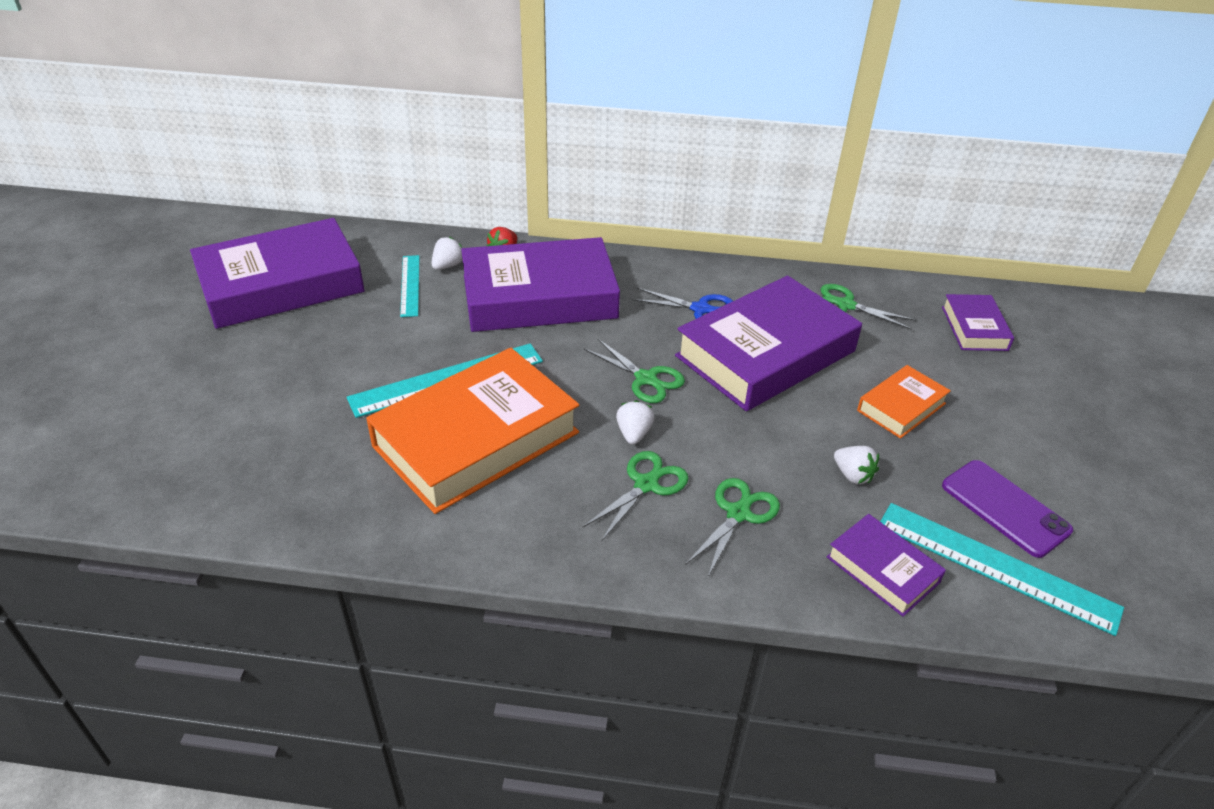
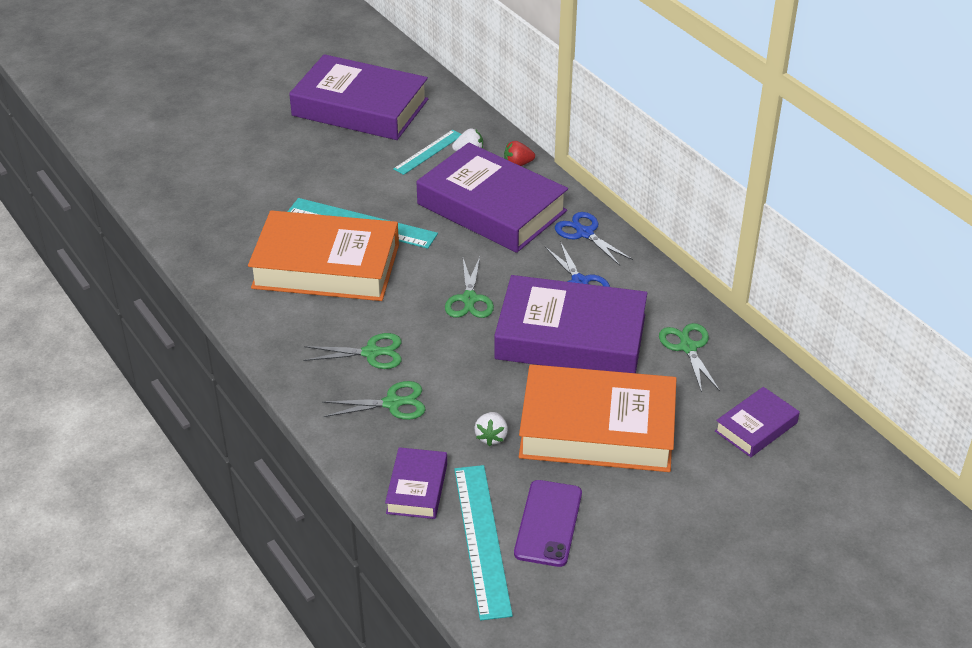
camera: 50 degrees right, 0 degrees up
white strawberry [616,400,655,445] -> none
orange book [857,365,951,439] -> orange book [519,364,677,472], size x2.08
none -> blue scissors [555,212,633,266]

